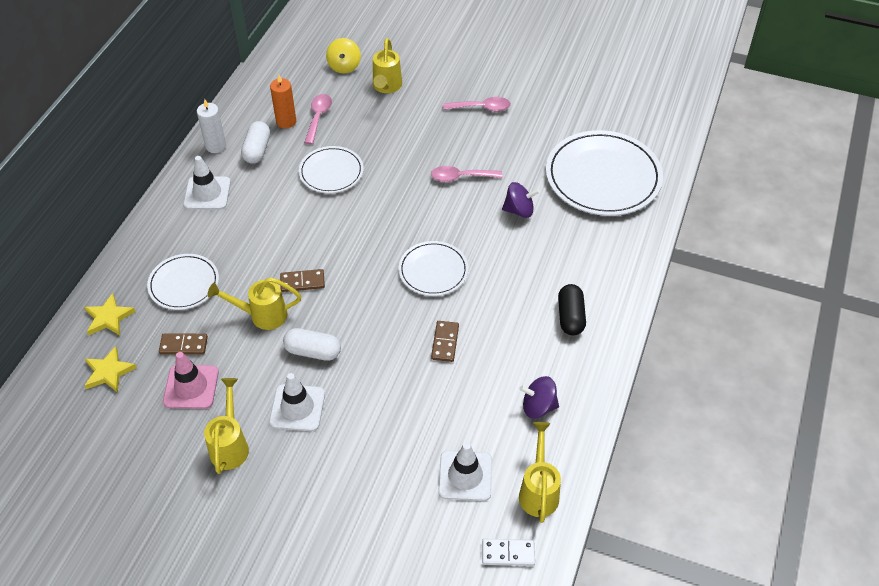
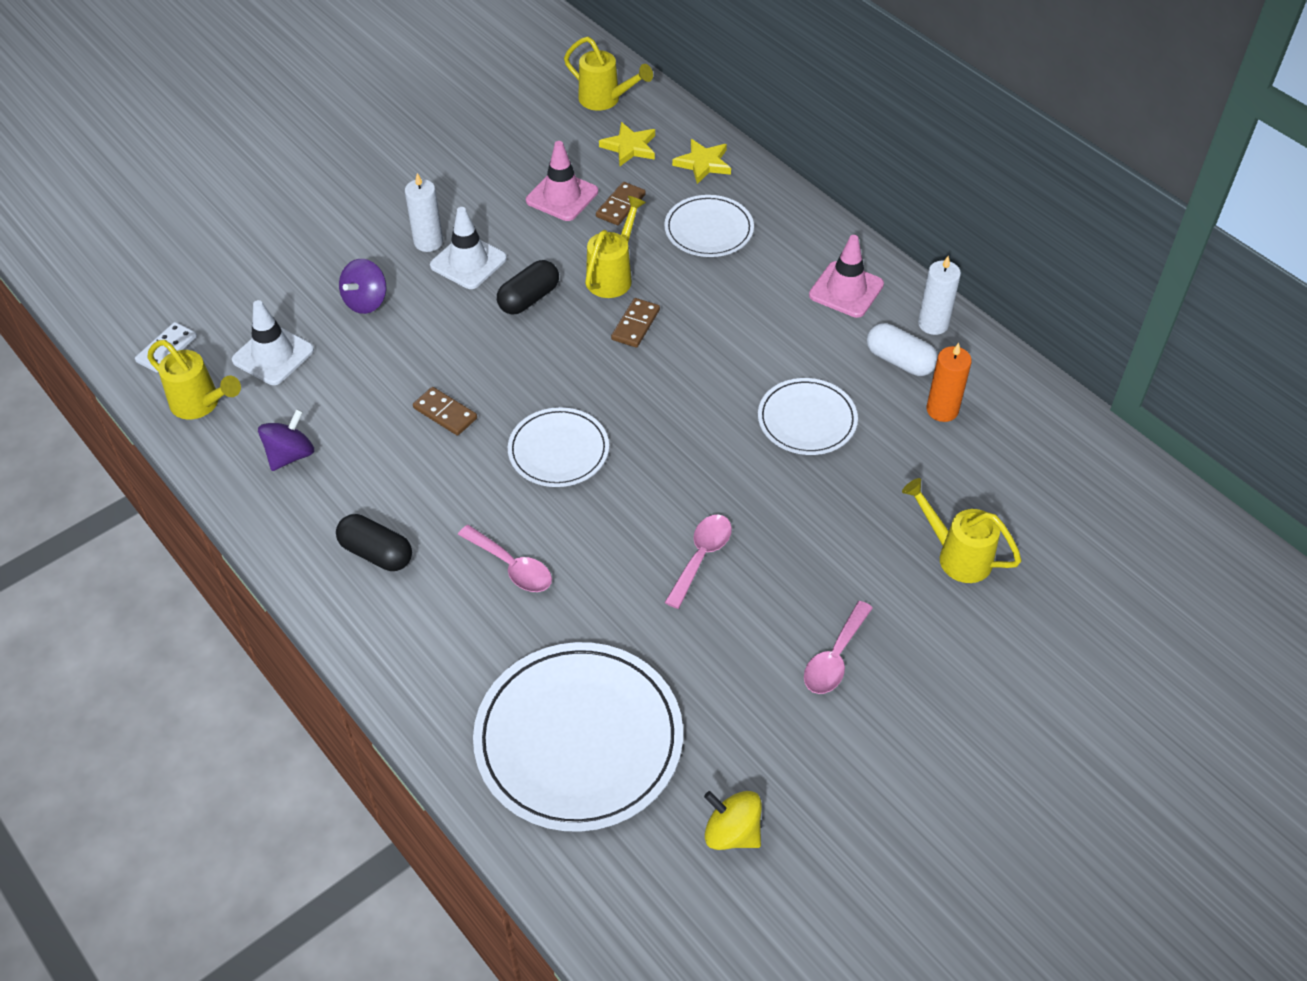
camera: 120 degrees right, 0 degrees up
white traffic cone [183,156,231,210] -> pink traffic cone [809,235,884,318]
yellow watering can [204,378,249,474] -> yellow watering can moved to [564,37,653,111]
white capsule [283,328,341,361] -> black capsule [497,260,559,315]
pink spoon [304,94,332,144] -> pink spoon moved to [458,525,552,592]
yellow spinning top [326,38,361,74] -> yellow spinning top moved to [704,791,762,850]
purple spinning top [502,182,540,218] -> purple spinning top moved to [339,259,386,314]
none -> white candle [405,173,443,252]

